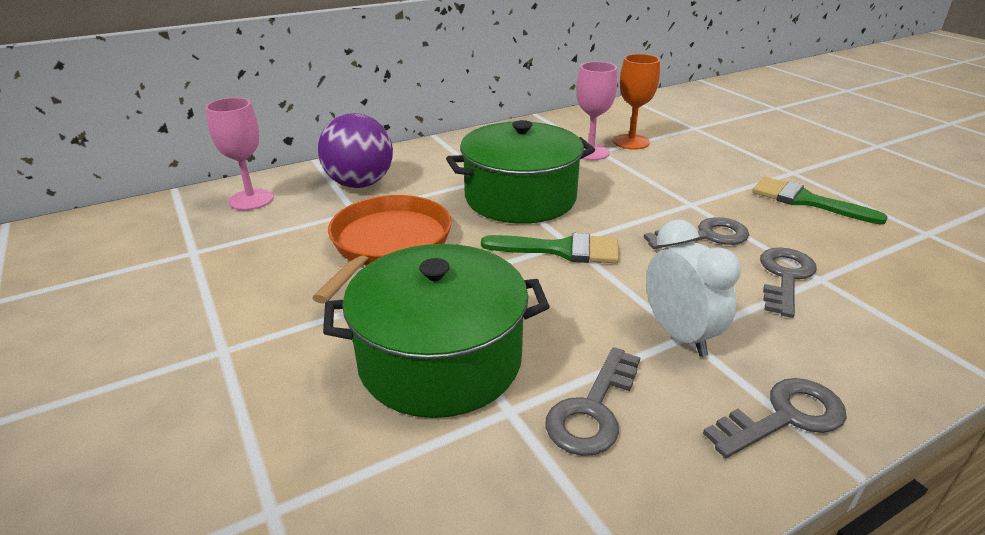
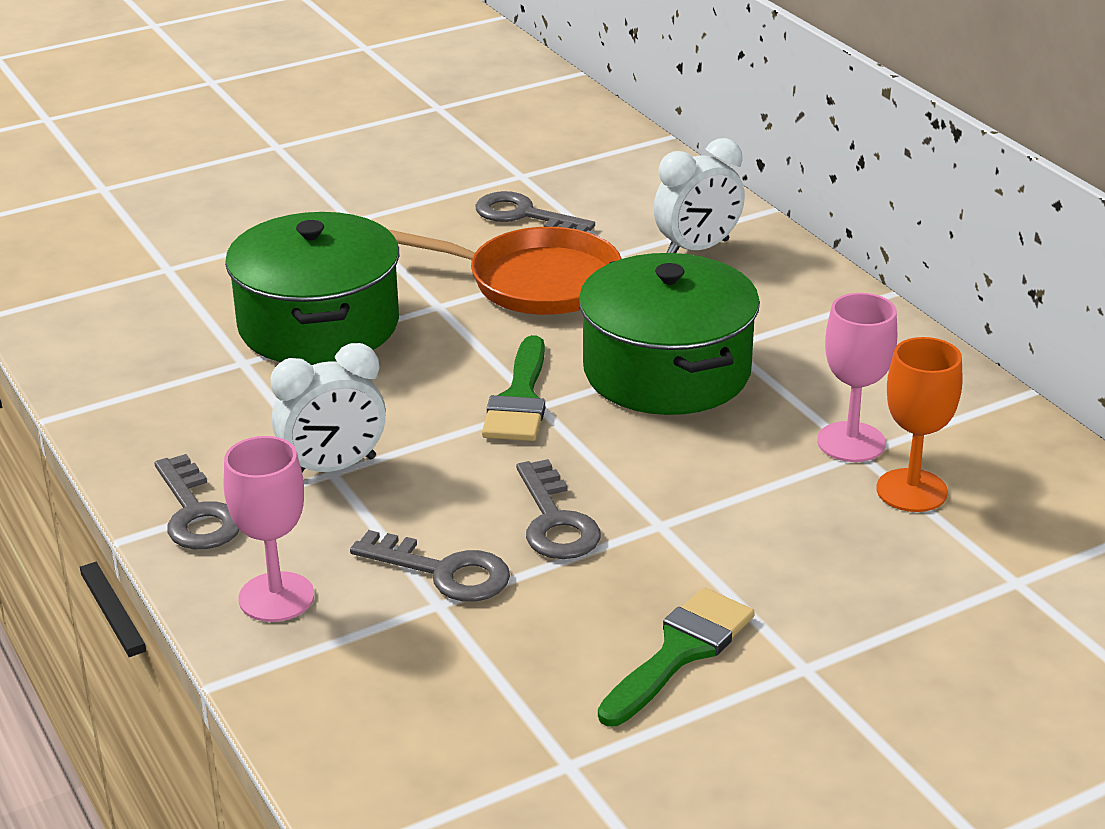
camera: 90 degrees right, 0 degrees up
pink goblet [206,98,274,210] -> pink goblet moved to [224,436,314,622]
purple ball [318,113,393,188] -> white clock [653,138,745,253]
grey key [545,347,641,456] -> grey key moved to [475,191,595,232]

